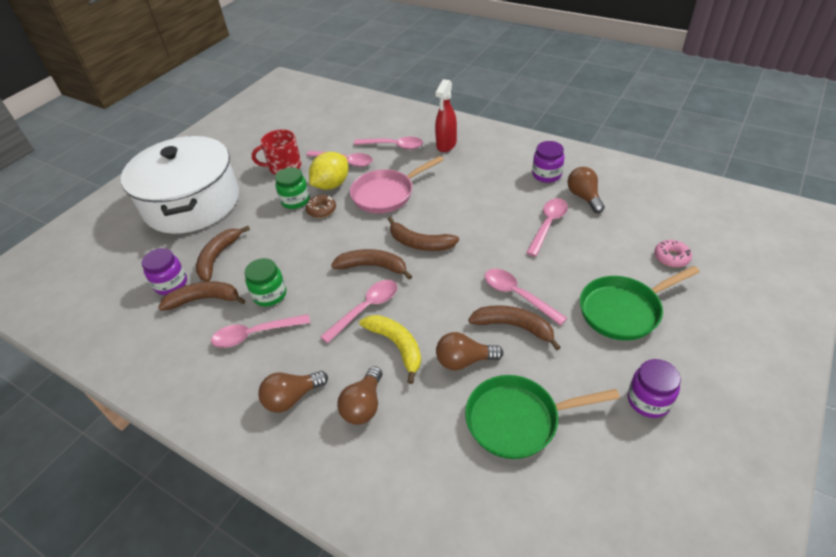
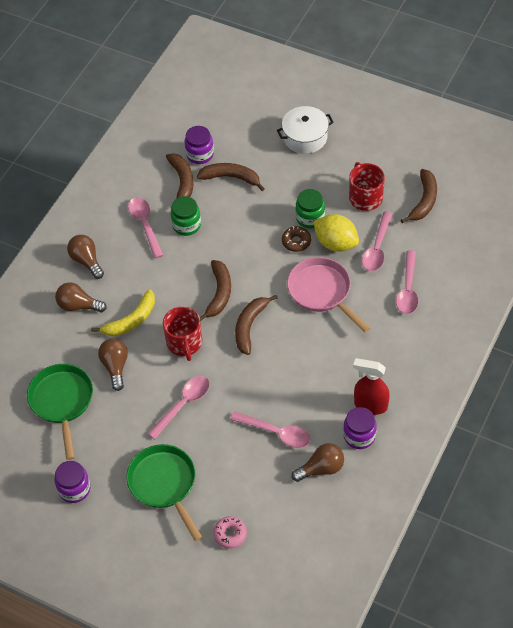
camera: 85 degrees right, 10 degrees up
white pot [121,136,239,234] -> white pot [277,106,334,154], size x0.48
pink spoon [320,280,397,343] -> none
red spray bottle [435,79,457,152] -> red spray bottle moved to [353,358,390,415]
brown banana [468,305,561,350] -> brown banana moved to [401,169,437,223]
none -> red mug [163,306,202,361]

